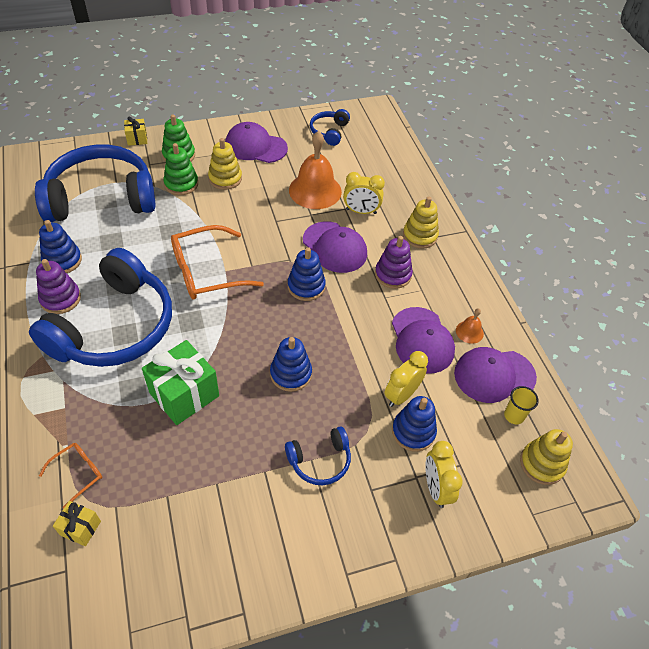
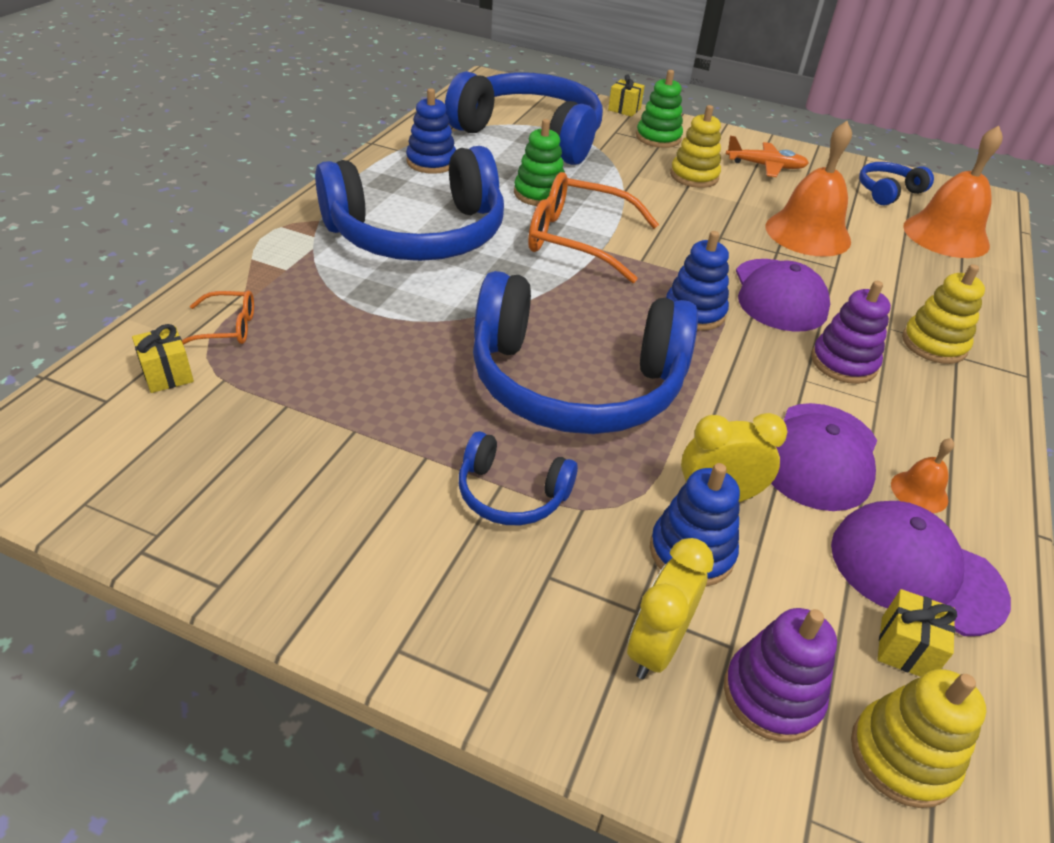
camera: 40 degrees right, 10 degrees down
purple stacking toy [36,259,81,314] -> purple stacking toy moved to [724,608,837,742]
green gift [142,340,219,425] -> none
green stacking toy [163,143,198,195] -> green stacking toy moved to [514,119,565,206]
purple cap [225,122,288,163] -> orange plane [726,136,809,177]
blue stacking toy [270,337,312,392] -> blue headphones [473,271,698,434]
yellow clock [343,172,385,214] -> none
yellow cup [504,386,539,424] -> yellow gift [877,589,957,677]
none -> orange bell [903,126,1003,258]

